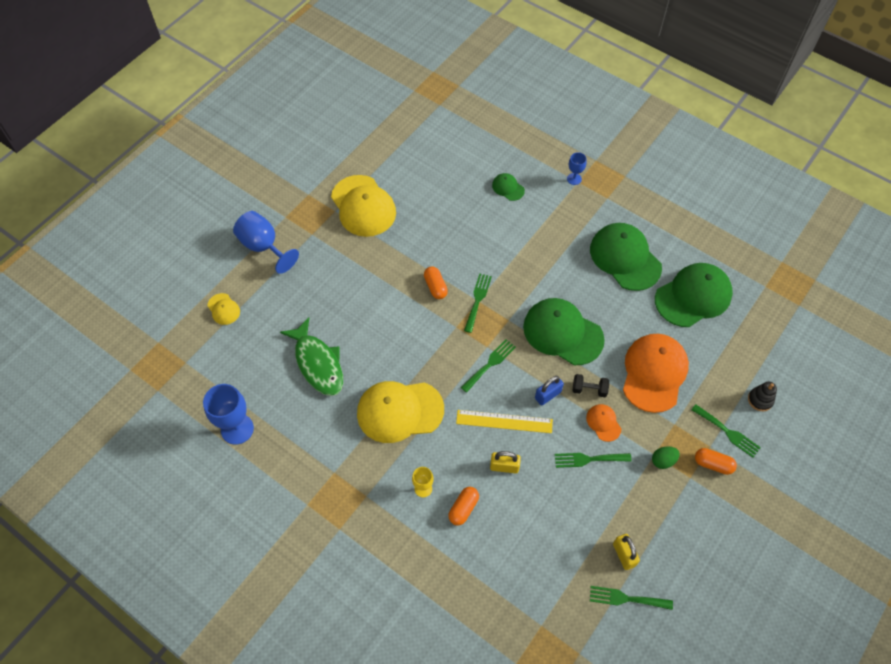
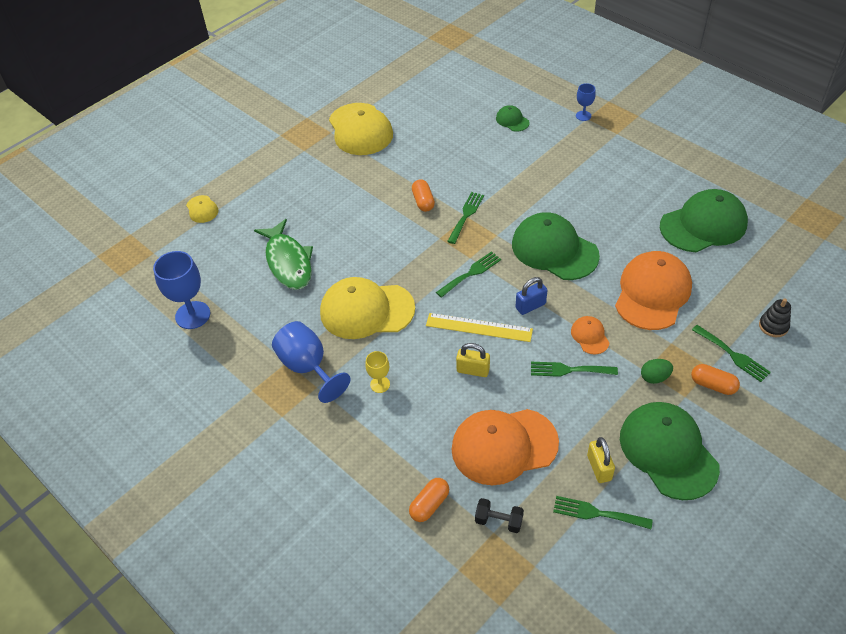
camera: 10 degrees right, 10 degrees down
blue goblet [233,211,299,274] -> blue goblet moved to [272,321,351,403]
orange capsule [448,487,479,526] -> orange capsule moved to [409,478,449,522]
black dumbbell [573,374,609,397] -> black dumbbell moved to [475,498,524,533]
green cap [590,223,662,291] -> green cap moved to [620,402,720,500]
none -> orange cap [451,409,559,485]

